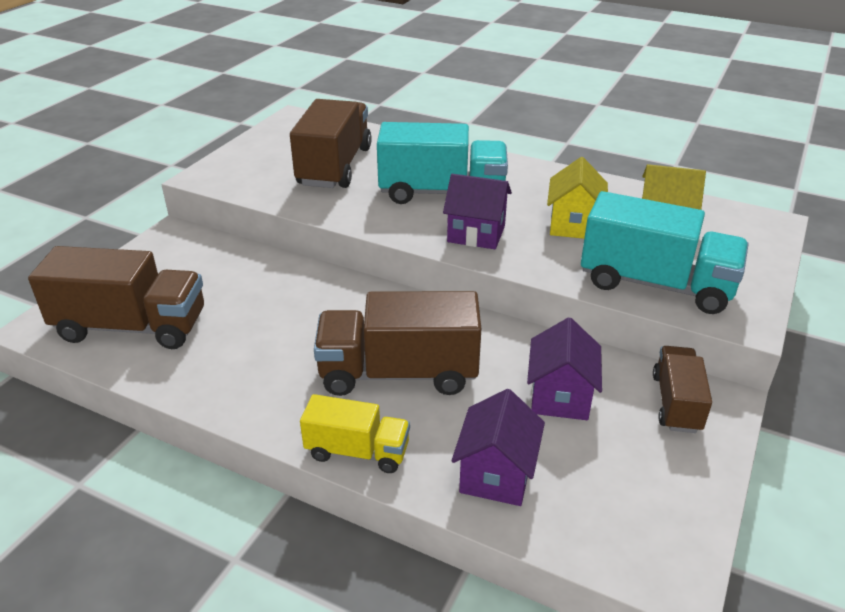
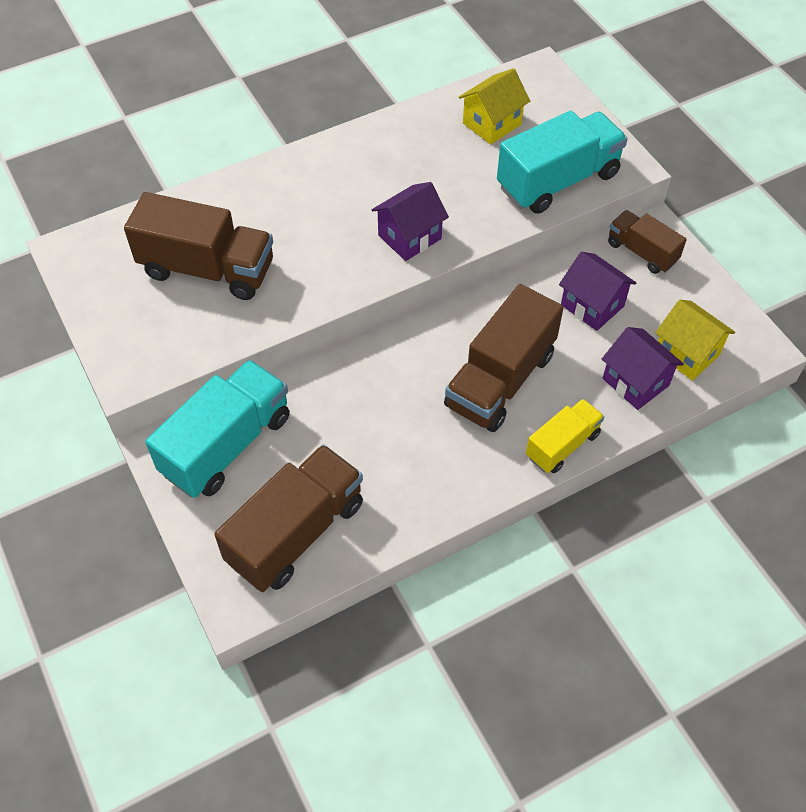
camera: 55 degrees left, 20 degrees up
brown truck [290,99,372,188] -> brown truck turned 150 degrees clockwise [124,192,273,300]
turquoise truck [377,122,508,204] -> turquoise truck moved to [145,360,290,498]
yellow house [547,157,608,239] -> yellow house moved to [655,300,735,381]

